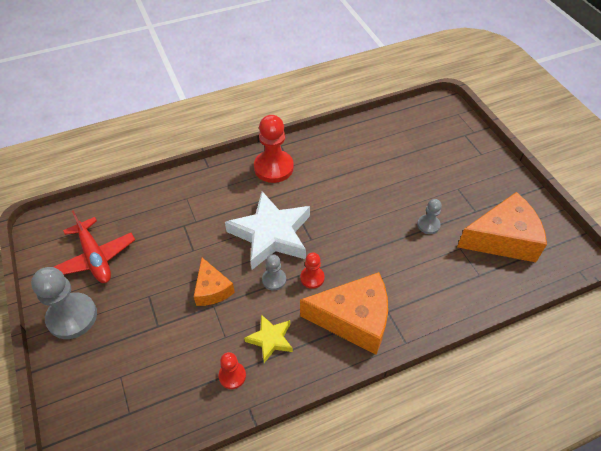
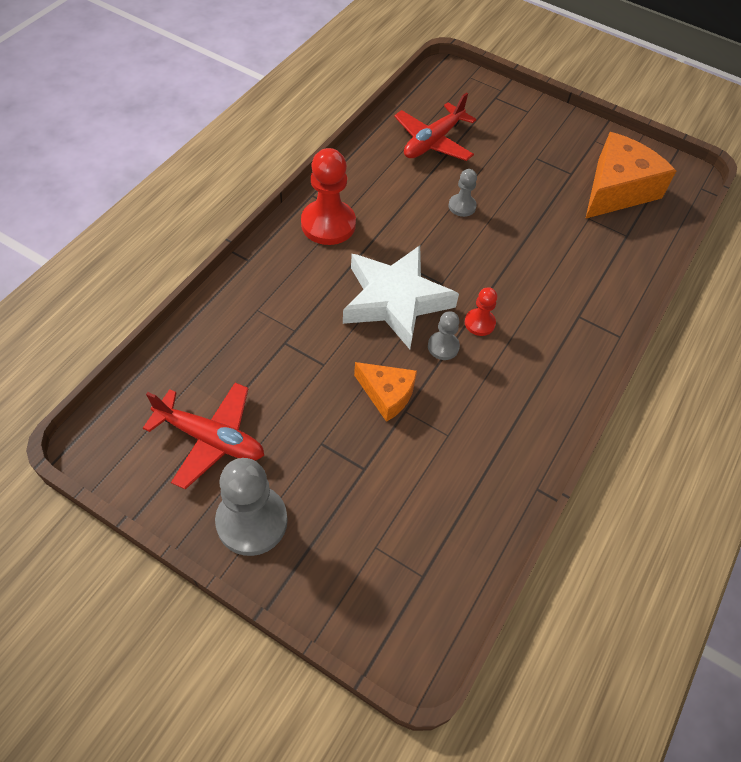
camera: 40 degrees left, 5 degrees up
red pawn [218,352,246,389] -> none
yellow star [244,314,293,363] -> none
orange cheese [300,272,388,355] -> none
grey pawn [417,199,442,234] -> grey pawn moved to [449,169,477,217]
none -> red plane [394,92,476,161]

